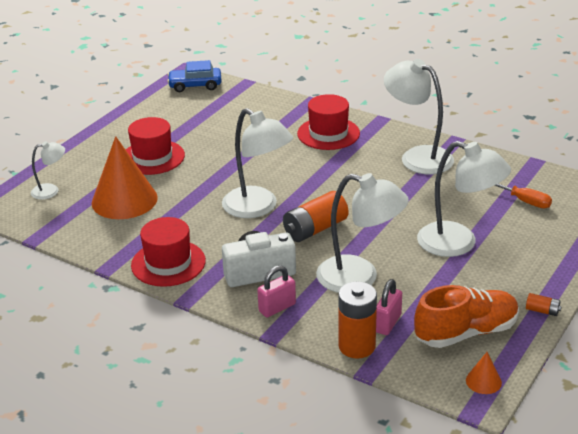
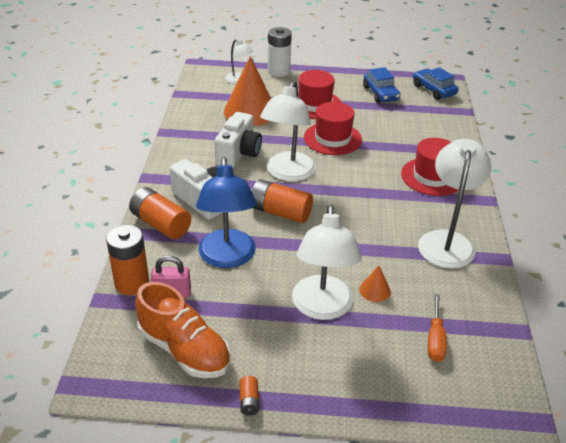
camera: 60 degrees right, 5 degrees up
red hat [131,217,206,287] -> red hat moved to [304,102,362,155]
pink padlock [257,265,296,317] -> orange battery [129,187,191,239]
white lamp [316,173,409,293] -> blue lamp [196,157,256,268]
orange cone [466,352,502,394] -> orange cone moved to [359,266,391,302]
none -> white camera [214,112,262,168]
none -> white battery [268,27,292,77]
none -> blue car [363,67,401,103]

